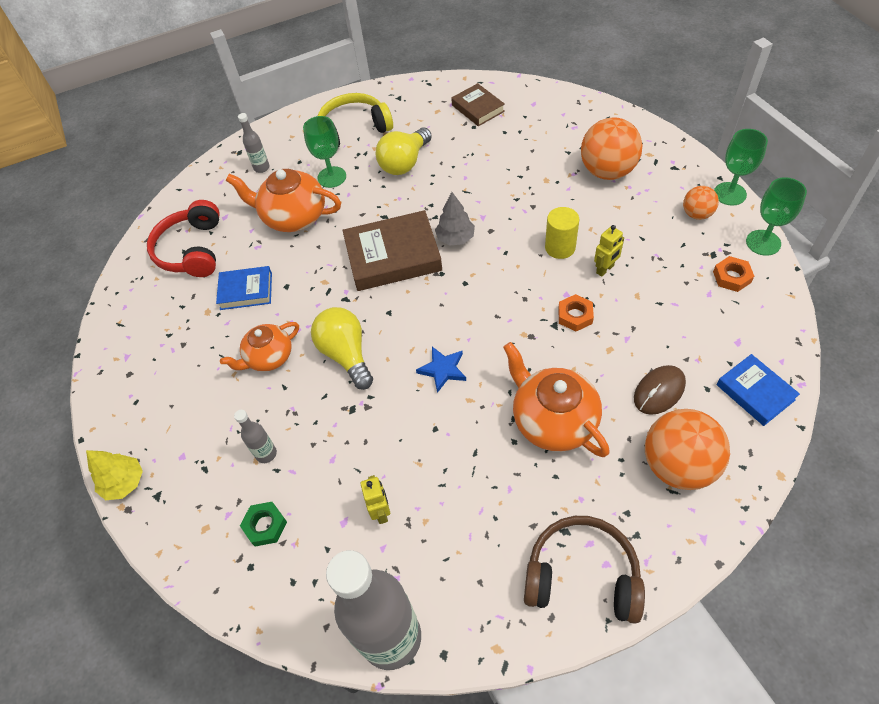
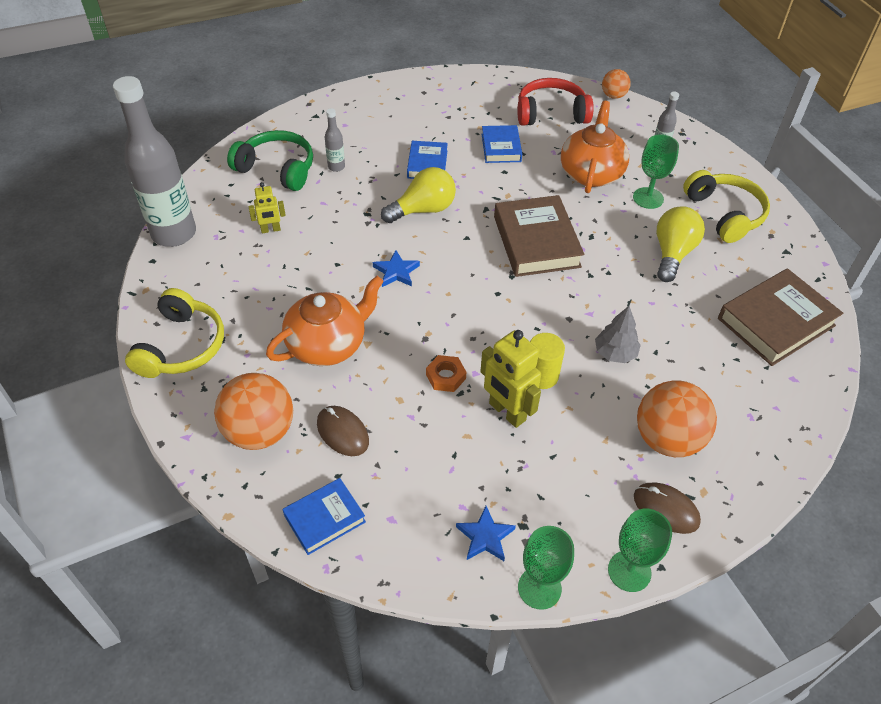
camera: 85 degrees right, 5 degrees down
yellow tree [86,450,143,500] -> none
orange teapot [220,322,299,372] -> blue book [407,141,448,179]
green nut [240,502,287,546] -> green headphones [227,130,313,191]
yellow light bulb [375,128,432,175] -> yellow light bulb turned 75 degrees clockwise [657,206,705,282]
grey tree [435,192,475,246] -> grey tree moved to [595,306,641,363]
brown book [451,83,505,126] -> brown book [718,268,843,366], size x1.71
brown headphones [524,516,645,624] -> yellow headphones [125,288,224,378]
yellow robot [594,225,624,277] -> yellow robot [480,330,541,428], size x1.76
orange ball [683,186,719,220] -> orange ball moved to [602,69,631,99]
orange nut [713,256,754,292] -> blue star [456,506,516,561]
none -> brown mouse [634,482,701,534]

